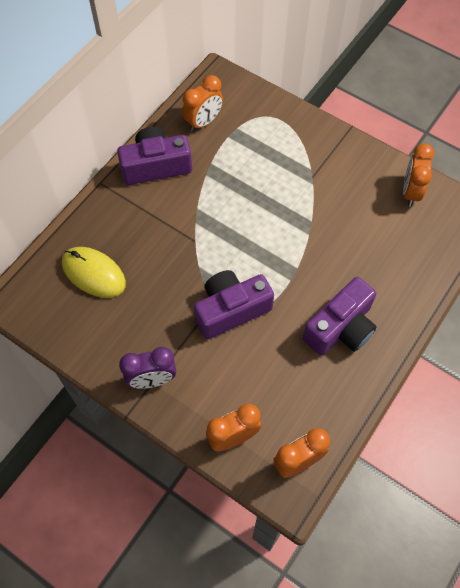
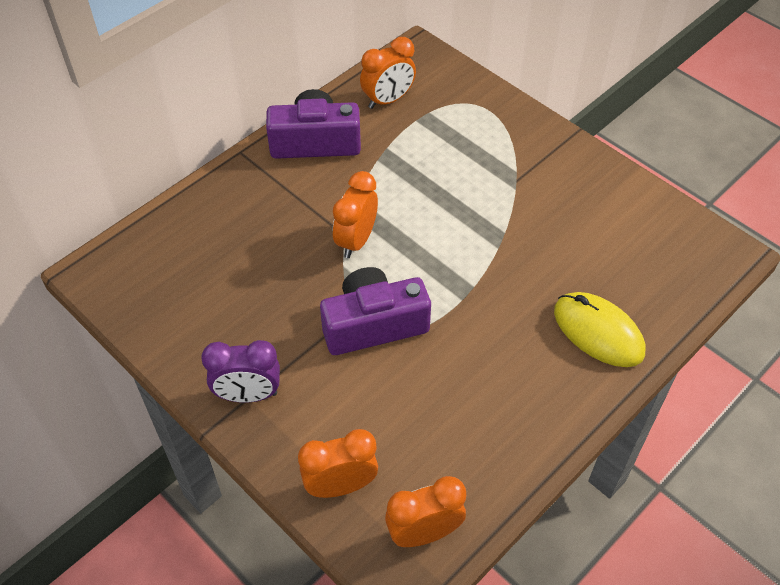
camera: 10 degrees right, 10 degrees down
yellow mouse [62,247,126,298] -> yellow mouse moved to [554,292,645,367]
purple camera [303,277,376,355] -> none
orange clock [403,143,434,207] -> orange clock moved to [333,171,378,258]

